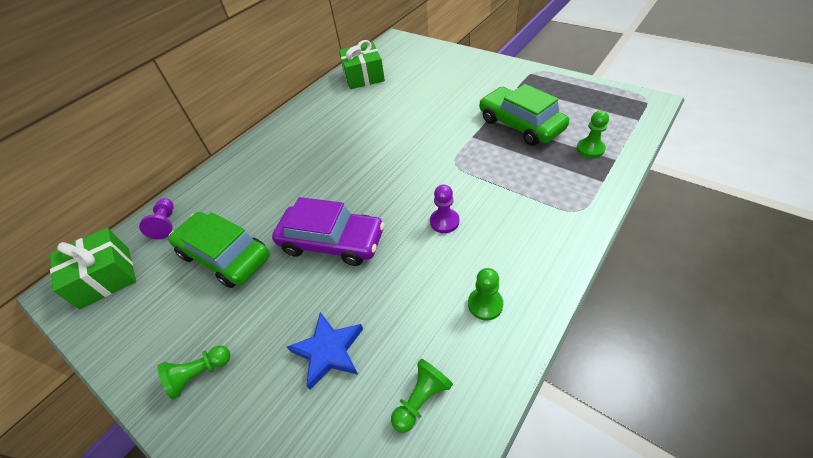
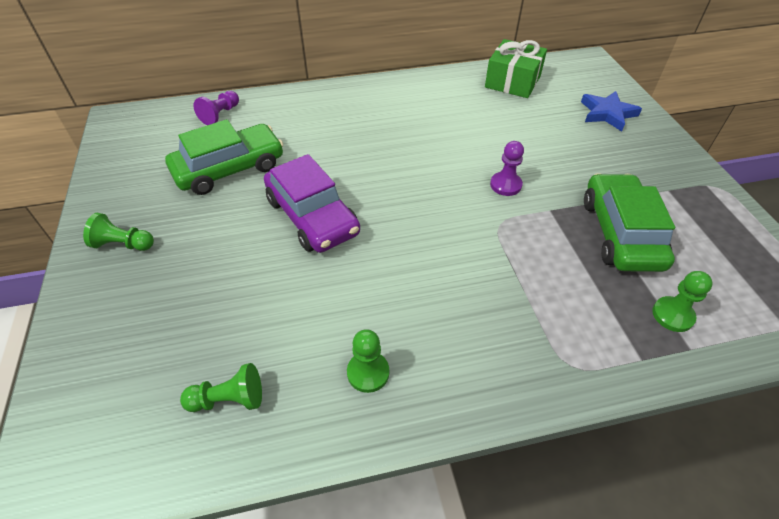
camera: 35 degrees right, 0 degrees up
green gift [50,228,136,309] -> none
green car [168,212,270,288] -> green car turned 75 degrees clockwise [165,119,283,195]
blue star [287,312,363,390] -> blue star moved to [581,91,642,132]
purple pawn [430,185,459,233] -> purple pawn moved to [490,141,524,196]

